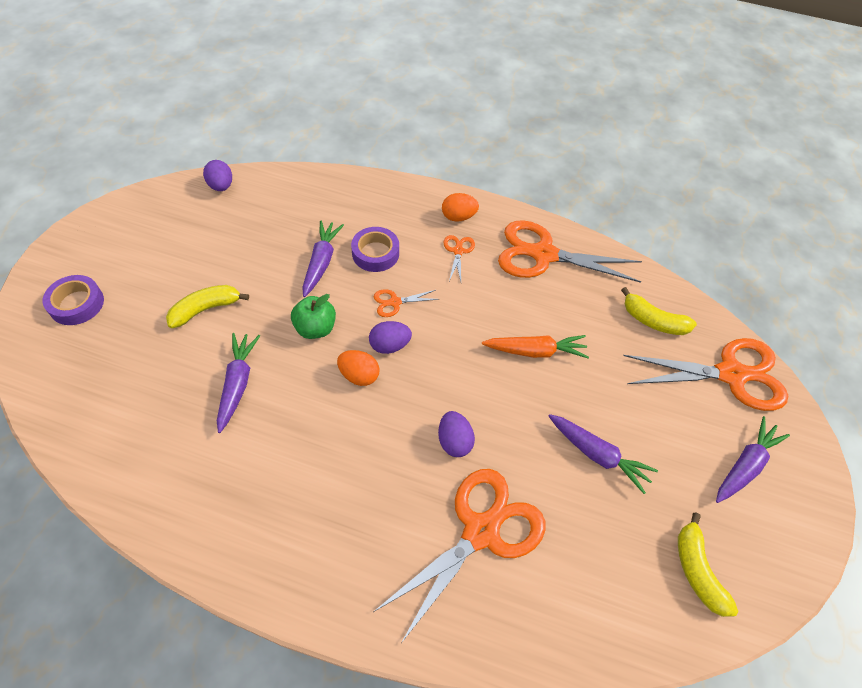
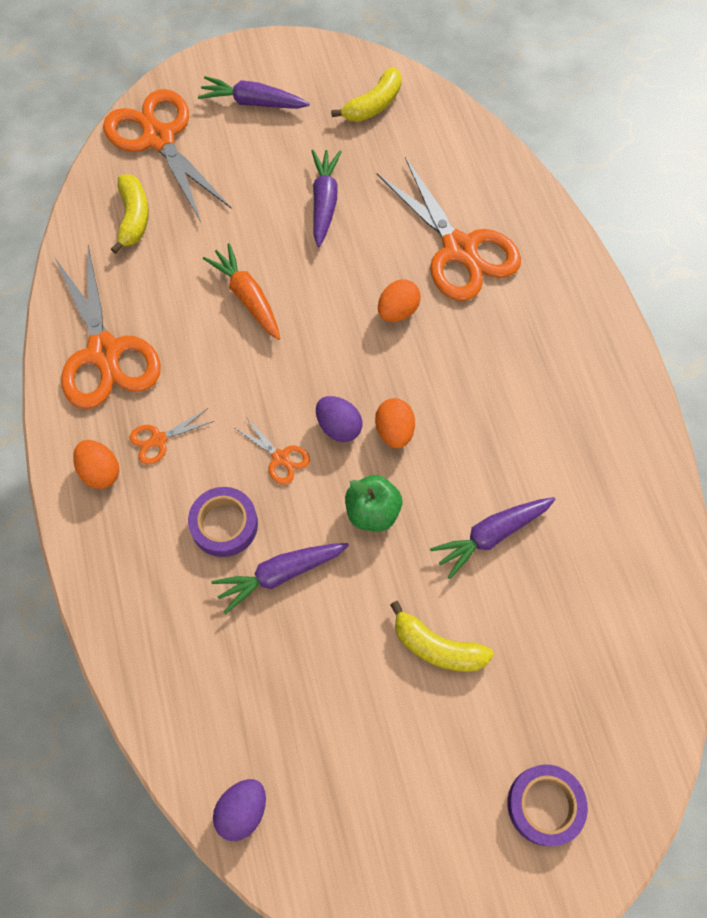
camera: 120 degrees left, 10 degrees up
orange scissors [373,469,546,643] -> orange scissors turned 135 degrees counterclockwise [377,157,521,301]
purple egg [438,411,475,457] -> orange egg [378,279,421,322]

